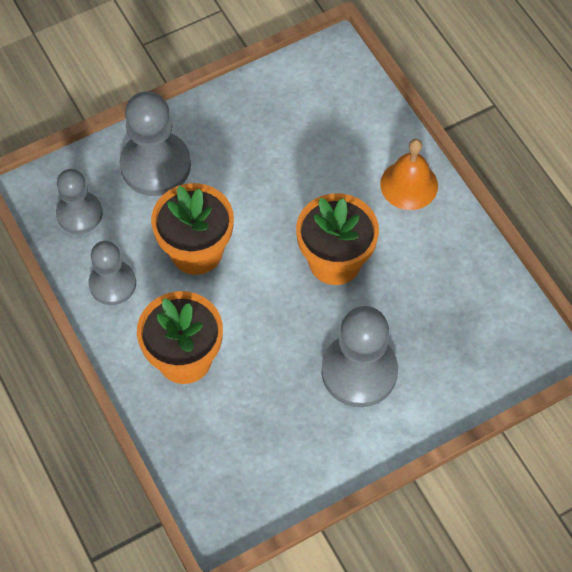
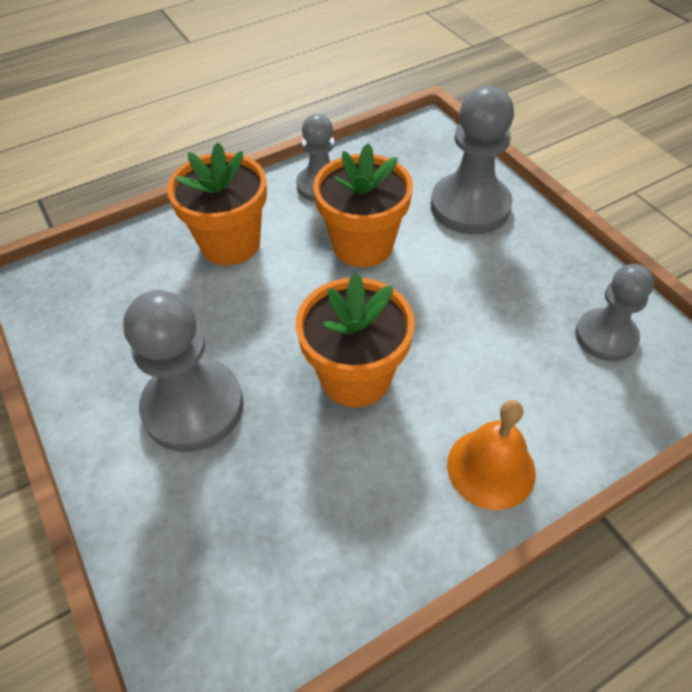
camera: 90 degrees right, 10 degrees down
grey pawn [56,169,103,234] -> grey pawn moved to [575,264,654,361]

